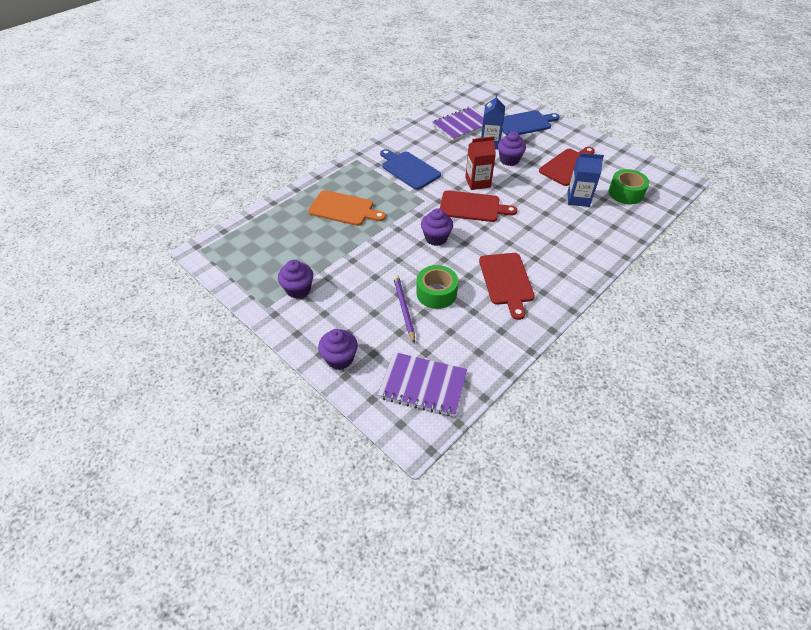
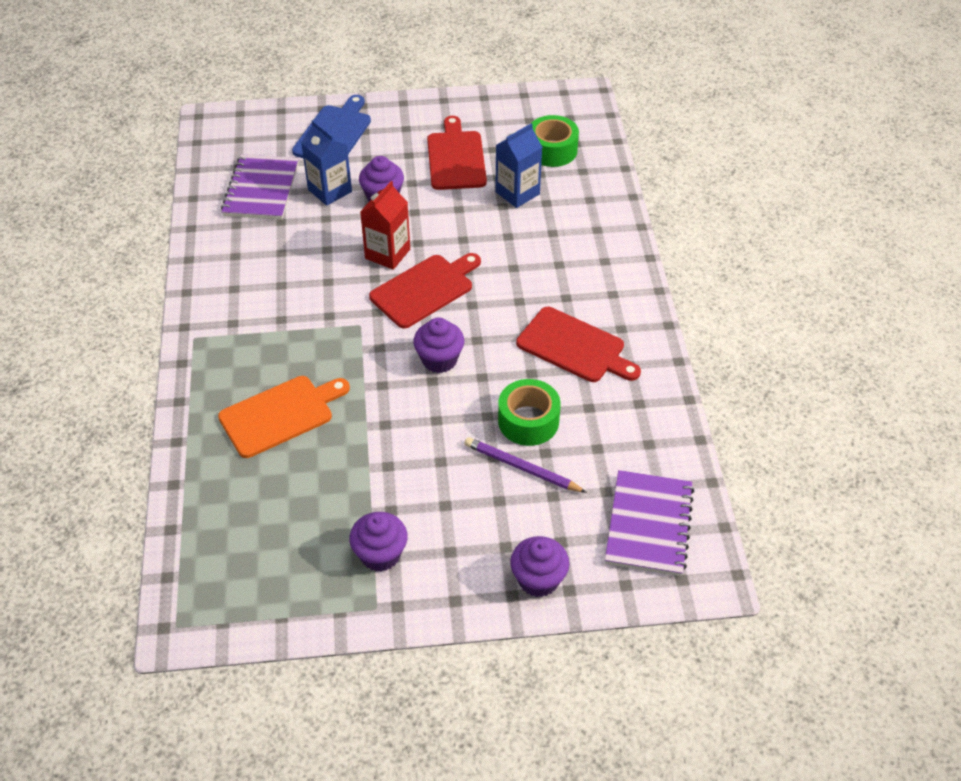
camera: 50 degrees left, 0 degrees up
purple notebook [378,352,467,417] -> purple notebook turned 45 degrees counterclockwise [605,470,694,576]
blue cutting board [380,149,441,190] -> none

